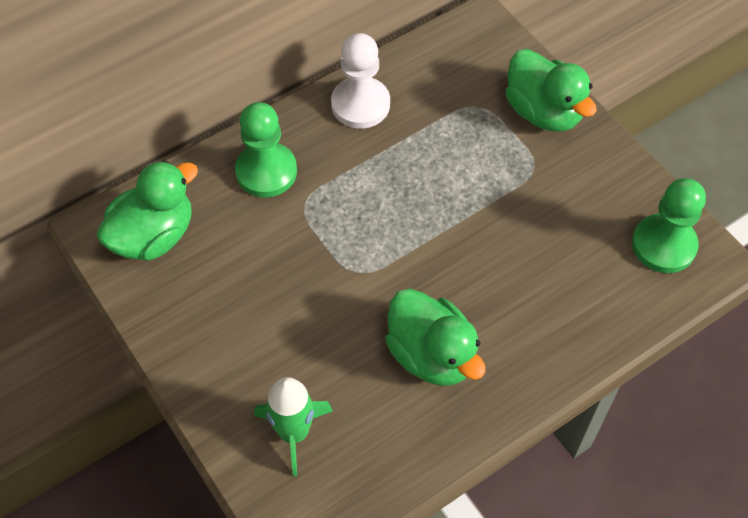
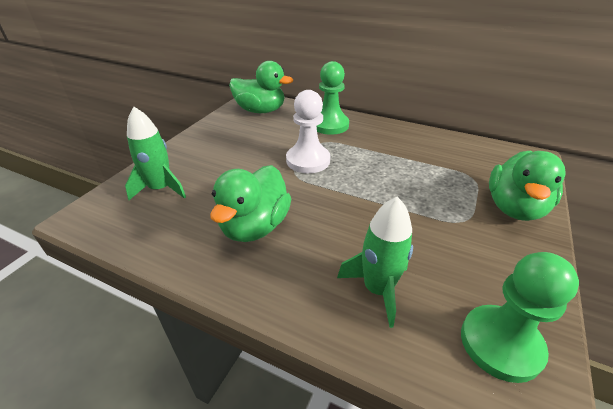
camera: 60 degrees right, 20 degrees down
white pawn [331,33,390,128] -> white pawn moved to [286,90,330,173]
none -> green rocket [337,196,413,328]

